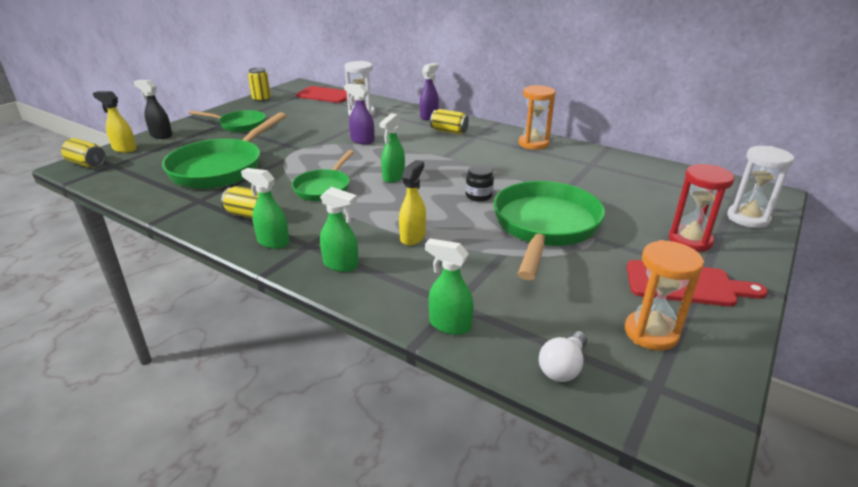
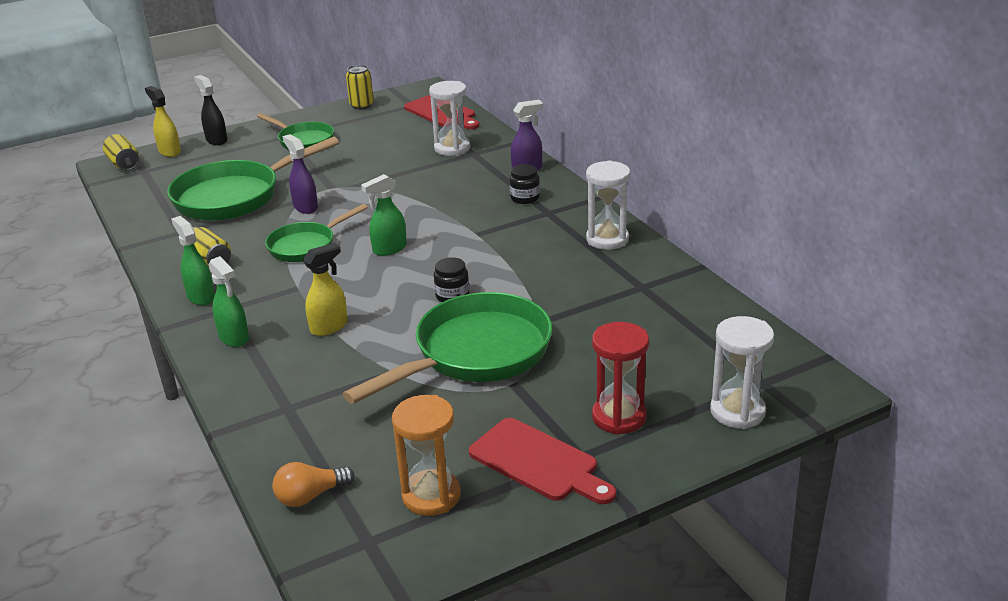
camera: 30 degrees right, 0 degrees up
purple spray bottle [344,84,375,144] -> purple spray bottle moved to [283,134,318,214]
green spray bottle [425,238,474,335] -> none
yellow can [430,109,469,135] -> black jar [509,164,540,204]
orange hourglass [518,85,556,150] -> white hourglass [586,160,630,250]
white light bulb [539,331,587,382] -> orange light bulb [272,462,354,507]

